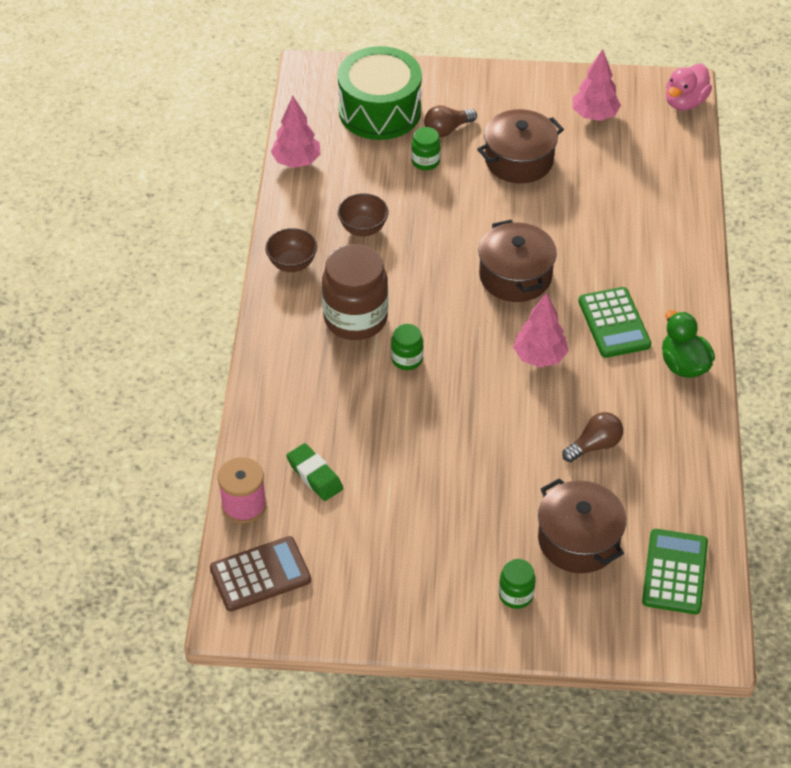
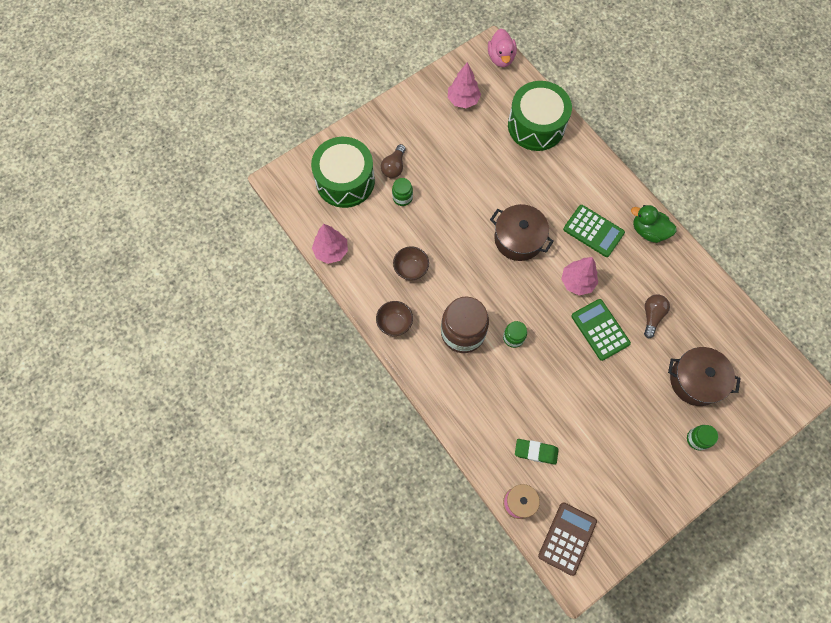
camera: 40 degrees left, 20 degrees up
brown pot [477,109,564,183] -> none
green calculator [642,529,708,614] -> green calculator moved to [572,299,631,361]
none -> green drum [508,81,572,151]

